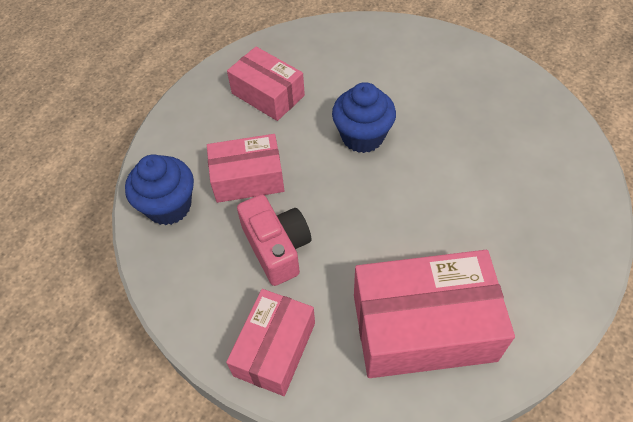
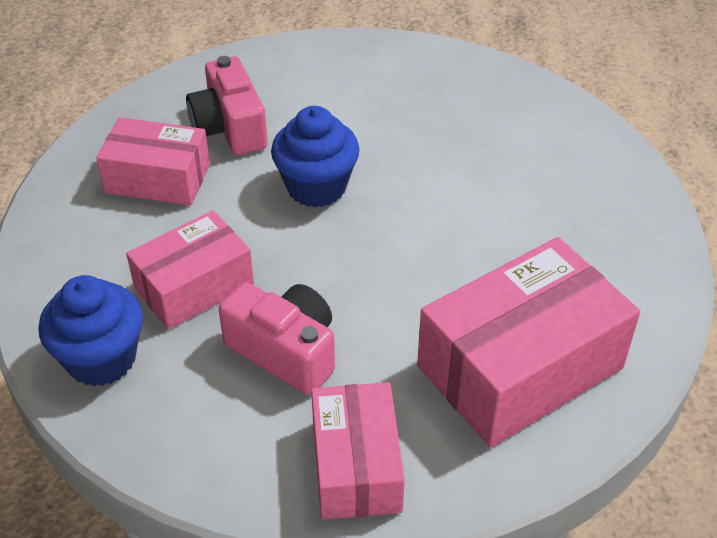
camera: 30 degrees left, 10 degrees down
none -> pink camera [186,56,268,155]

